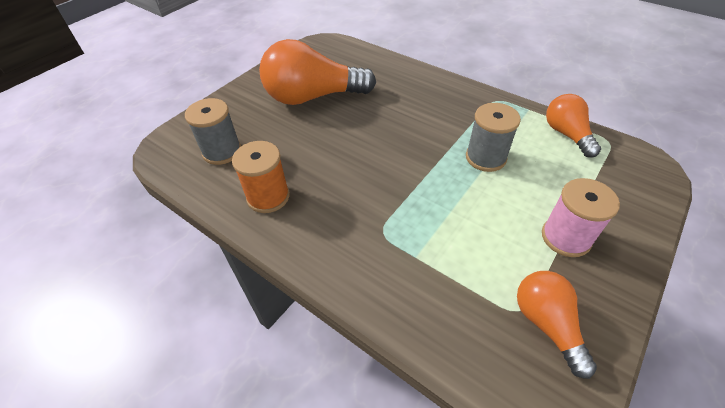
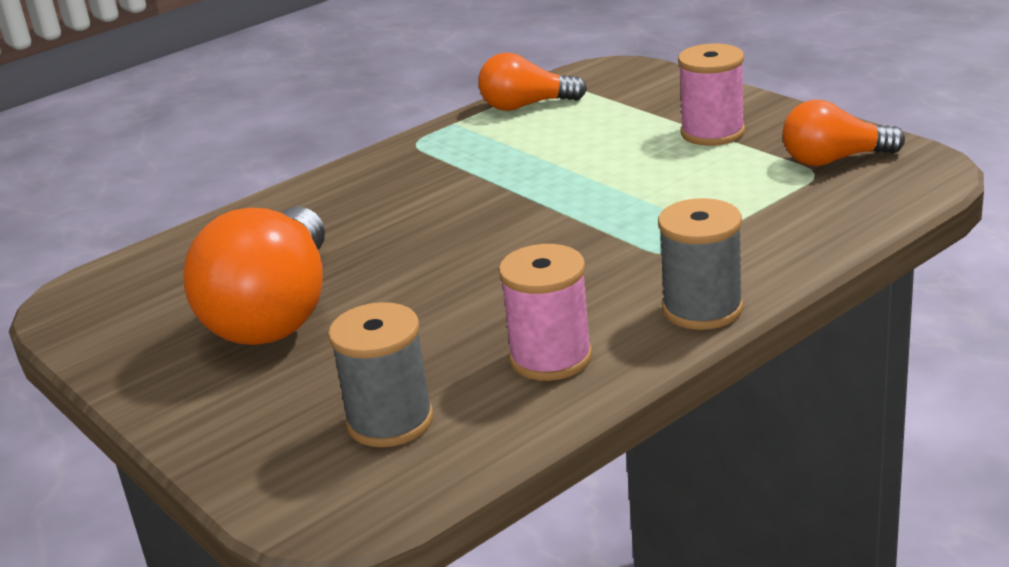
camera: 75 degrees left, 20 degrees down
orange spool [232,141,290,213] -> pink spool [499,244,592,381]
grey spool [466,103,521,172] -> grey spool moved to [658,198,743,330]

